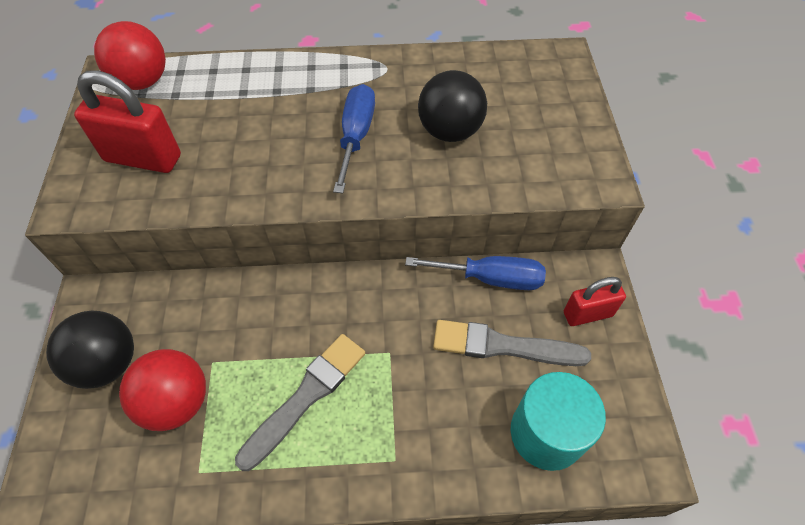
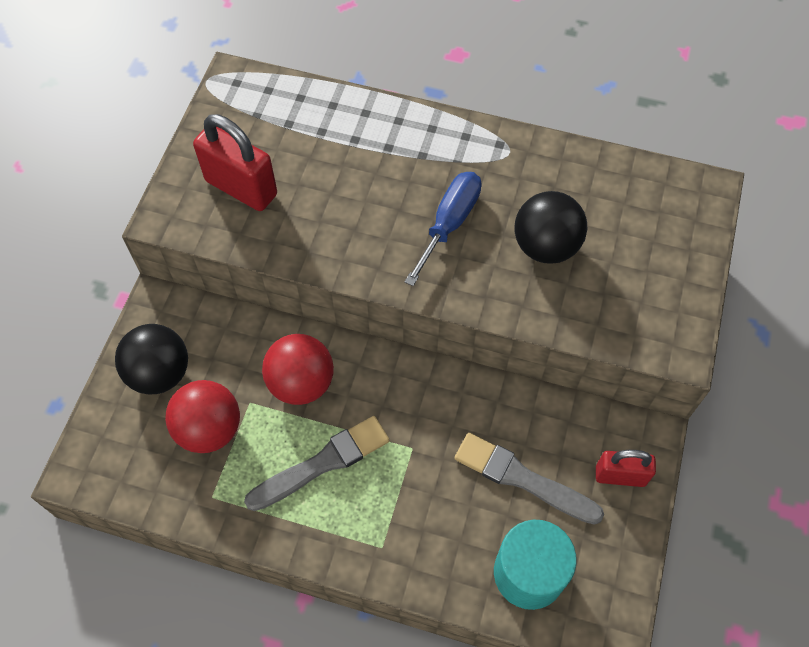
camera: 20 degrees right, 5 degrees up
red ball [94,21,166,90] -> red ball moved to [262,334,334,405]
blue screwdriver [405,256,546,290] -> none

